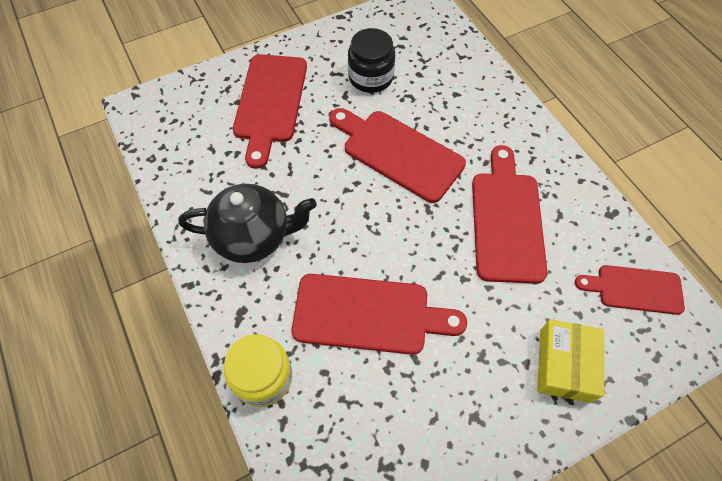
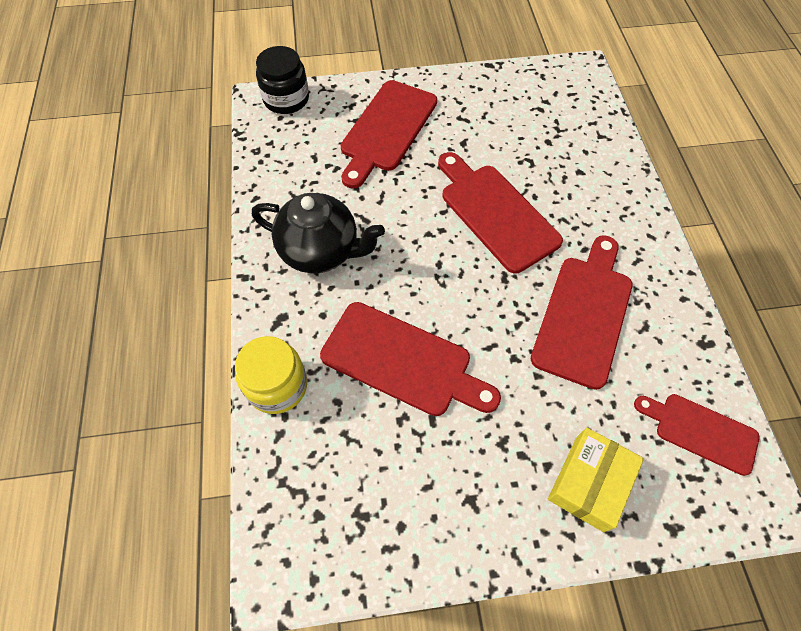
camera: 20 degrees right, 0 degrees up
black jar [348,28,395,93] -> black jar moved to [256,46,309,114]

